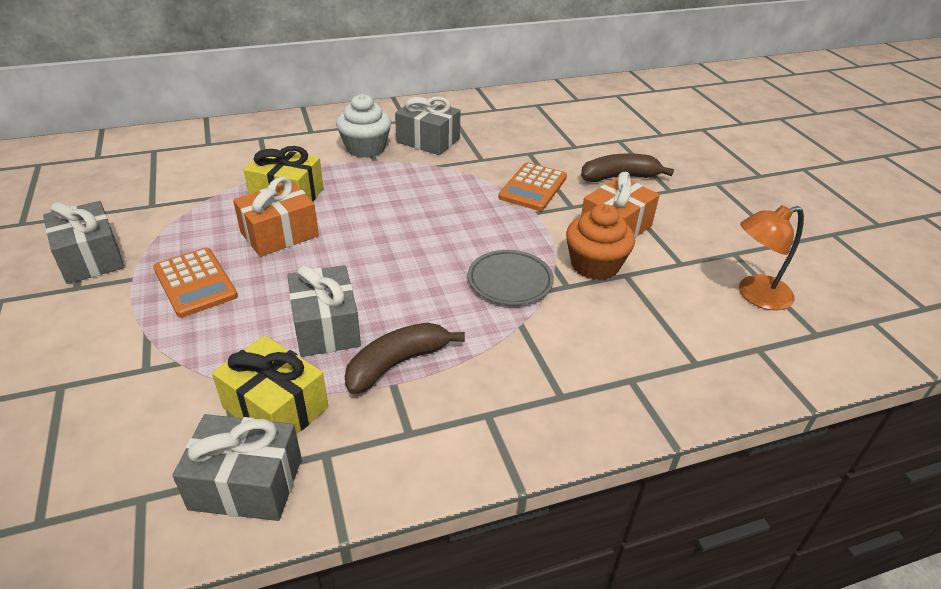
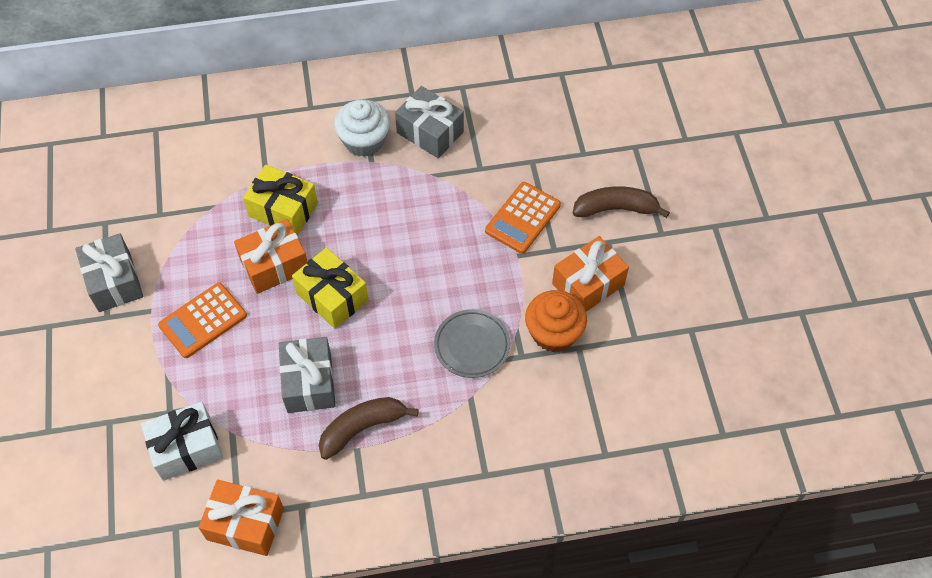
camera: 10 degrees right, 20 degrees up
orange calculator [153,248,238,317] -> orange calculator turned 75 degrees clockwise [158,282,247,358]
grey gift [173,414,302,521] -> orange gift [198,480,284,556]
yellow gift [212,336,328,435] -> yellow gift moved to [292,248,368,329]
orange lamp [739,205,804,310] -> none
none -> white gift [141,401,223,481]

